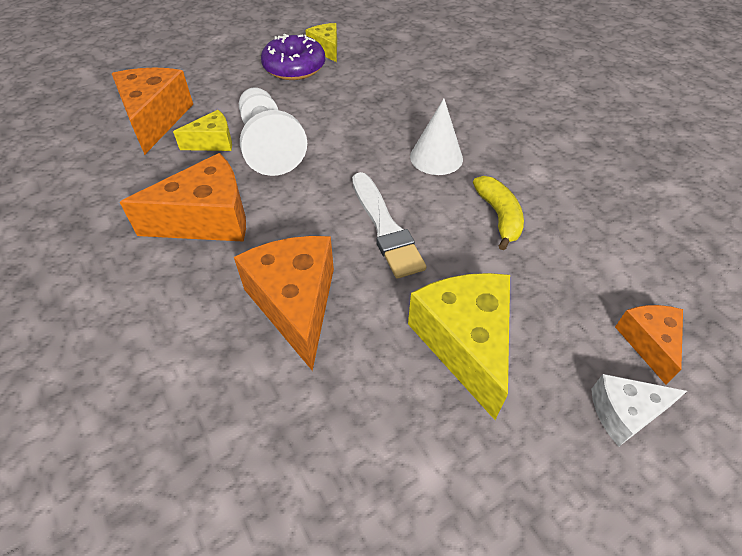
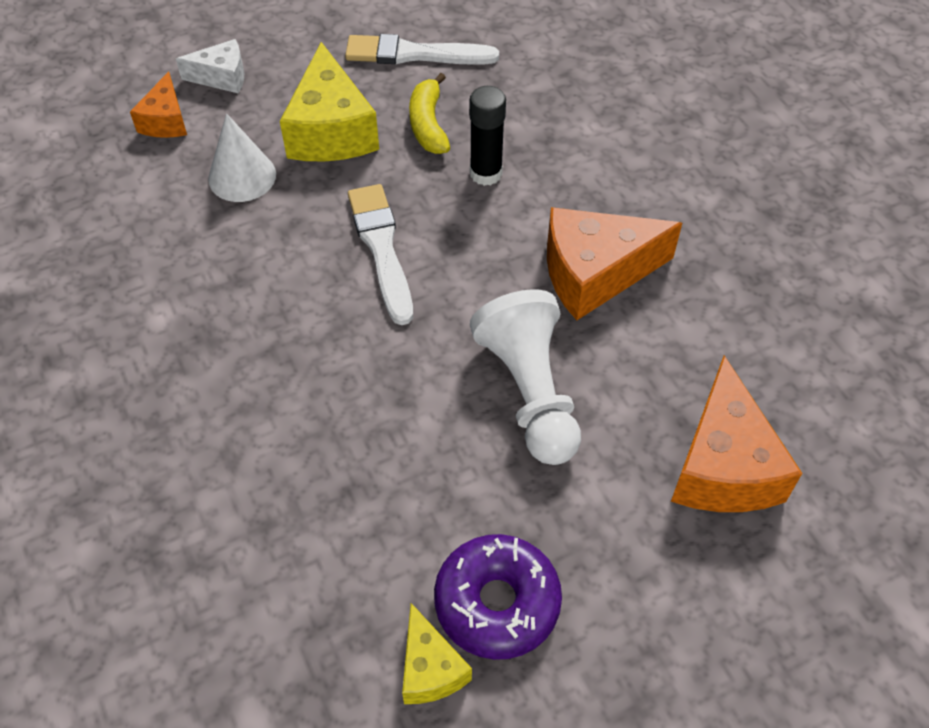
camera: 175 degrees left, 5 degrees up
yellow cheese [173,110,232,151] -> none
orange cheese [234,236,334,371] -> black glue stick [469,86,506,186]
white cone [410,98,463,175] -> white cone moved to [208,113,276,202]
yellow banana [473,176,524,251] -> yellow banana moved to [409,73,450,154]
none -> white brush [345,34,499,65]

